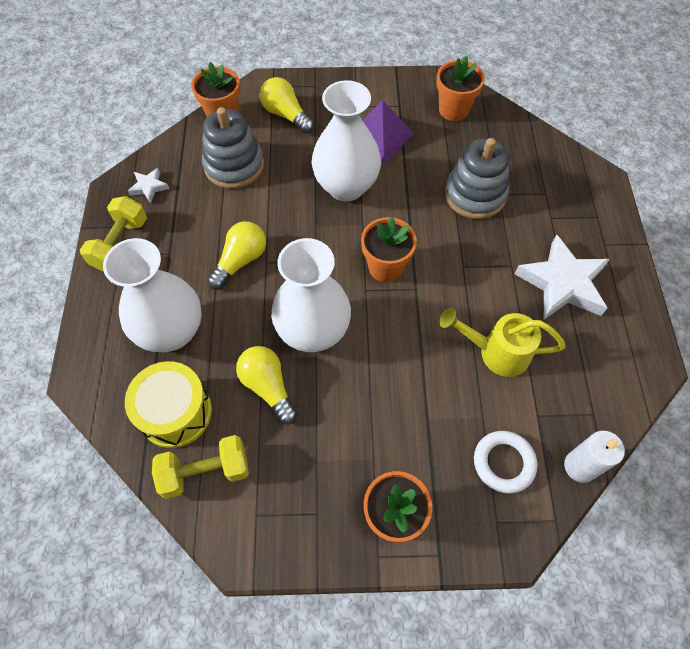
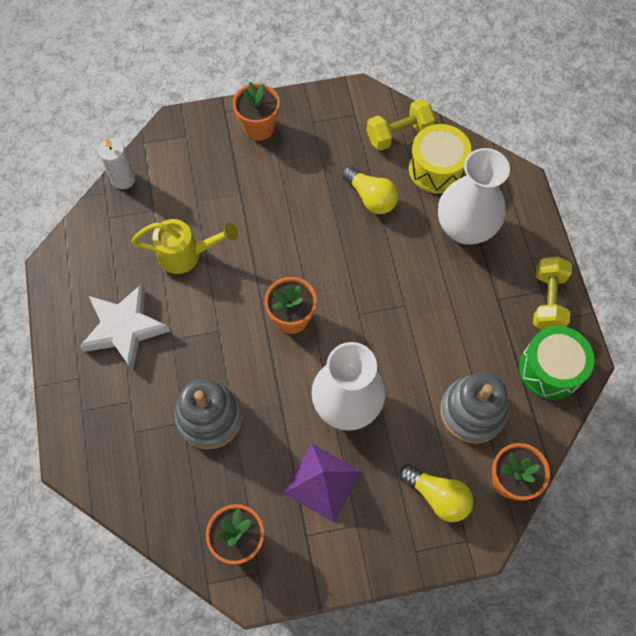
camera: 170 degrees right, 5 degrees up
white star [128,168,169,203] -> green drum [519,326,594,400]
yellow light bulb [207,221,266,290] -> none
white vase [271,238,351,352] -> none
white ring [474,431,537,494] -> none

